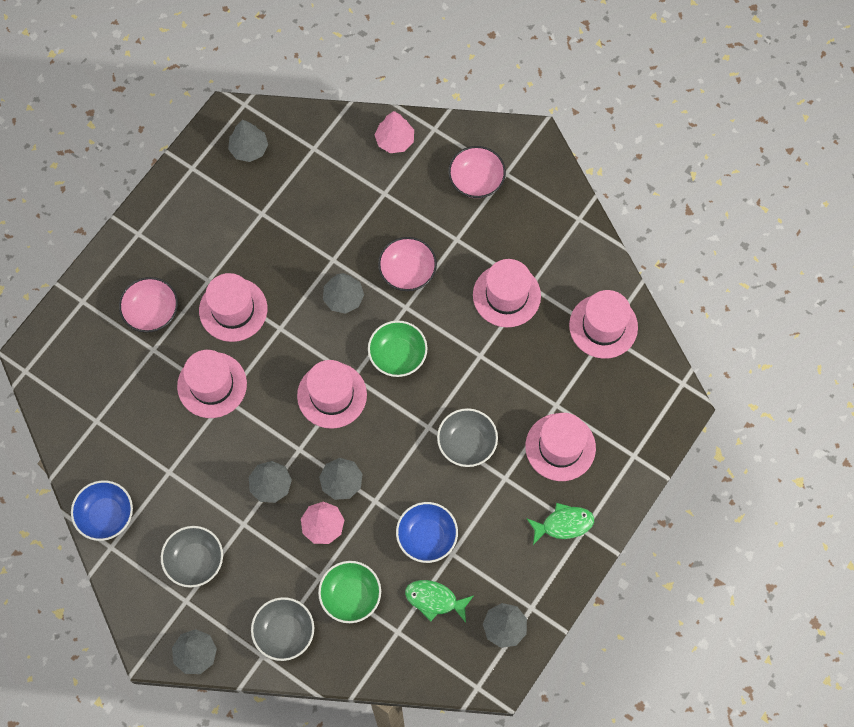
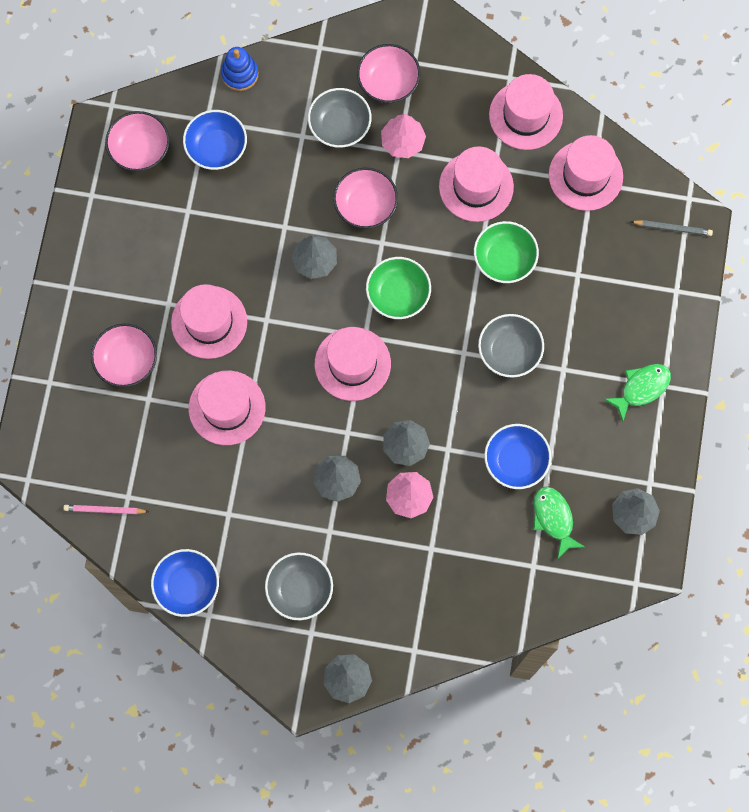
camera: 25 degrees left, 5 degrees up
grey tree [228,120,268,162] -> pink bowl [105,111,170,171]
grey bowl [251,597,314,661] -> grey bowl moved to [308,88,372,148]
green bowl [318,561,381,623] -> green bowl moved to [474,221,539,283]
pink tree [375,111,414,153] -> pink tree moved to [381,114,426,158]
green fish [405,580,473,623] -> green fish turned 75 degrees clockwise [534,487,585,559]
pink hat [525,413,596,481] -> pink hat moved to [489,74,563,150]
none -> pink pencil [63,505,149,514]
none -> blue bowl [183,110,247,170]
none -> blue stacking toy [221,47,258,91]
none -> grey pencil [630,220,713,236]

